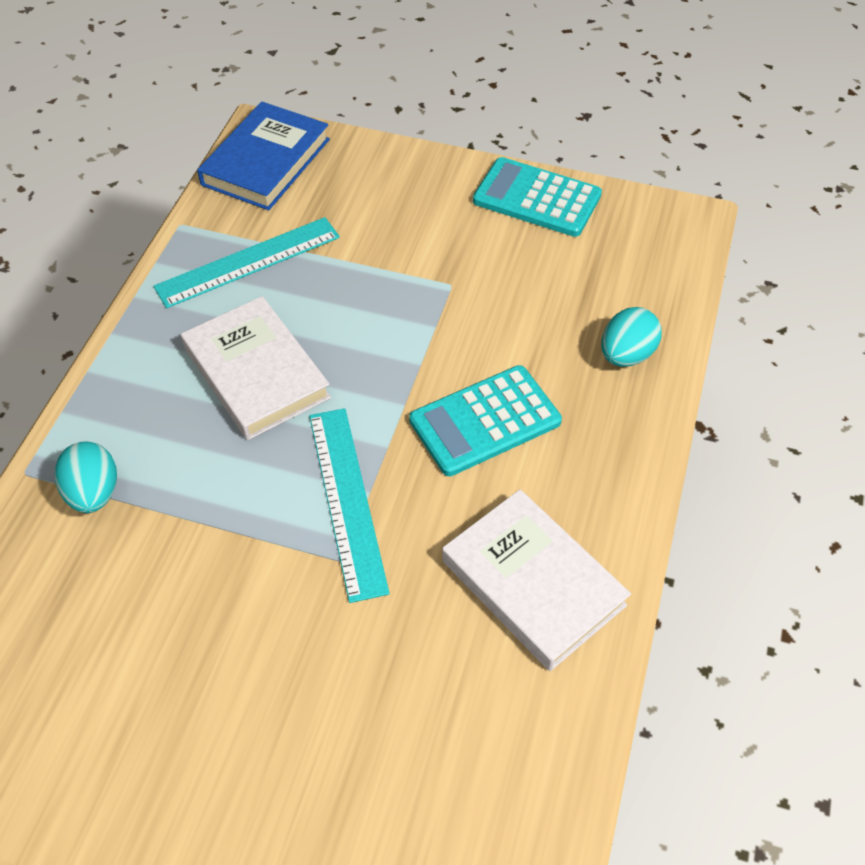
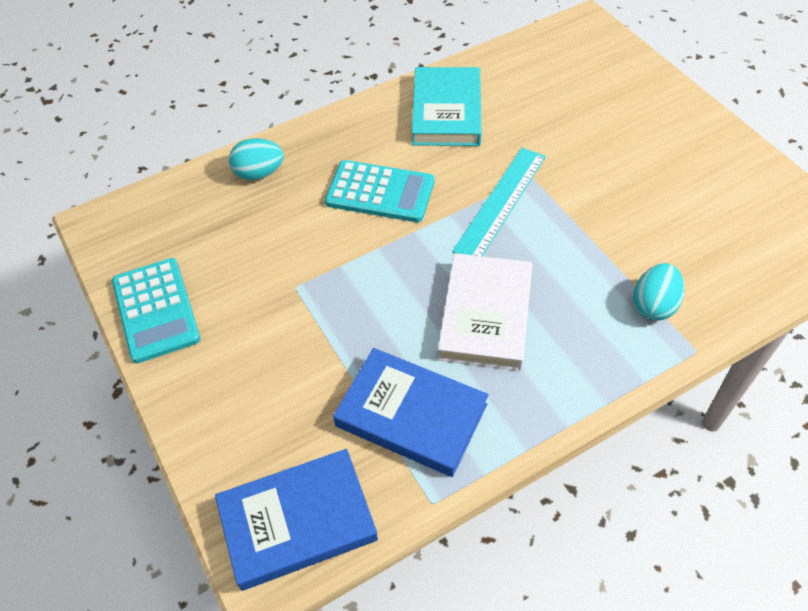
camera: 135 degrees left, 0 degrees up
turquoise ruler [153,217,340,308] -> blue book [333,348,489,477]
white book [442,489,631,671] -> turquoise book [412,67,481,146]

